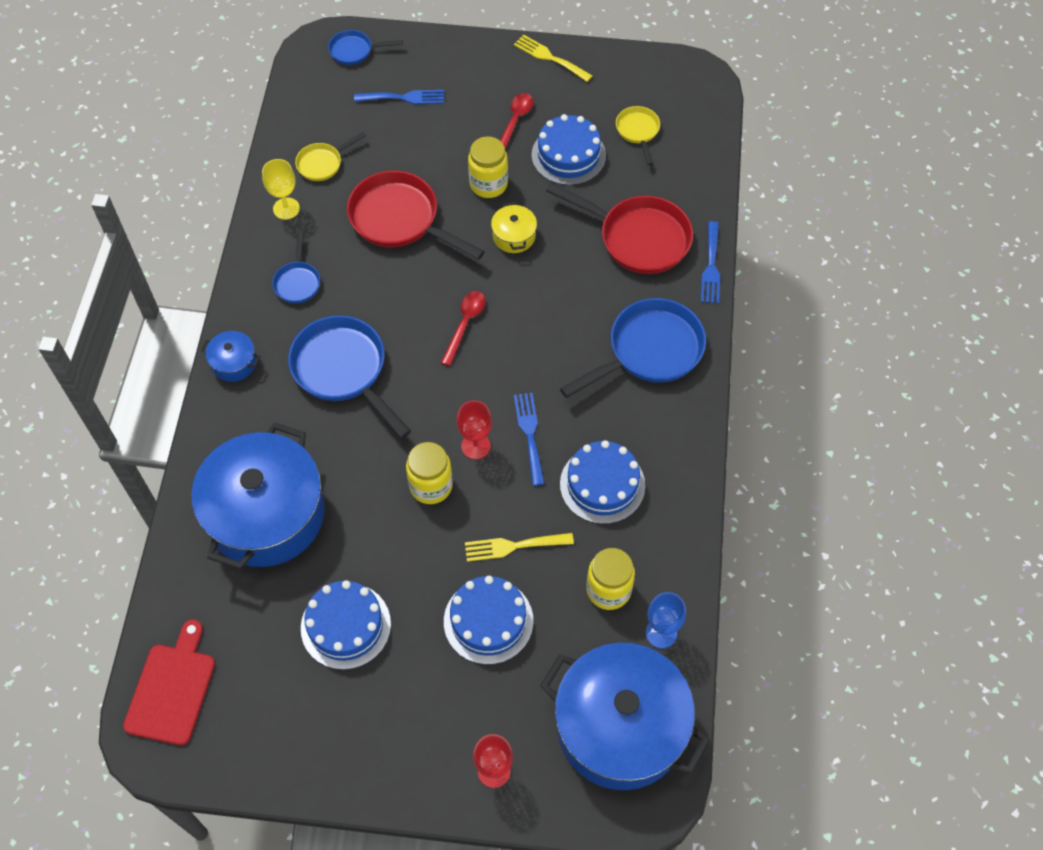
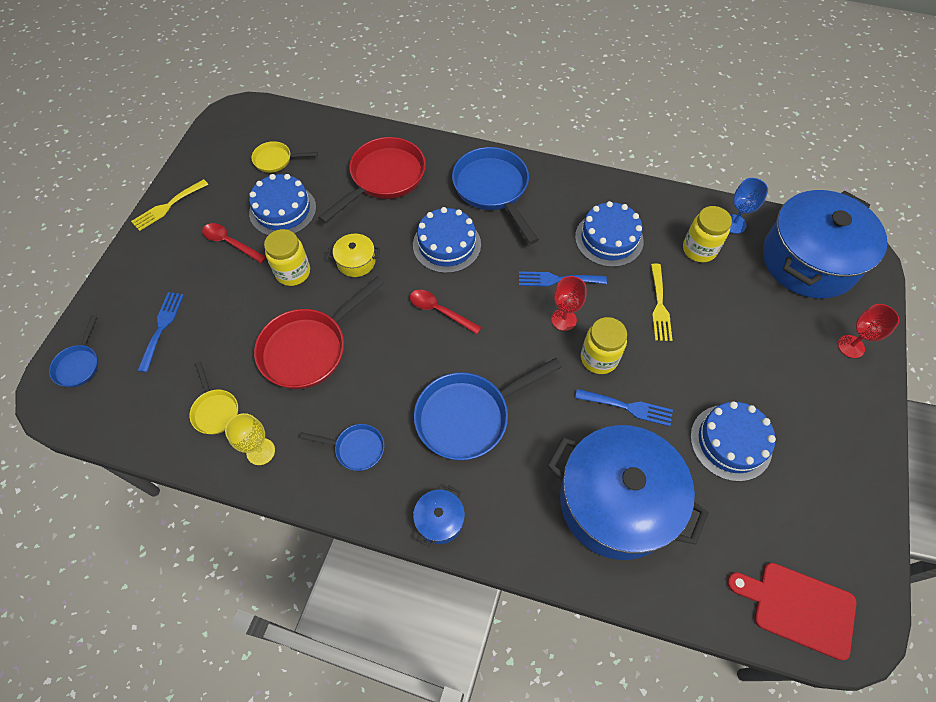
camera: 80 degrees left, 0 degrees up
blue cake [444,576,533,665] -> blue cake moved to [413,207,481,273]
blue fork [701,221,720,304] -> blue fork moved to [575,389,673,426]

